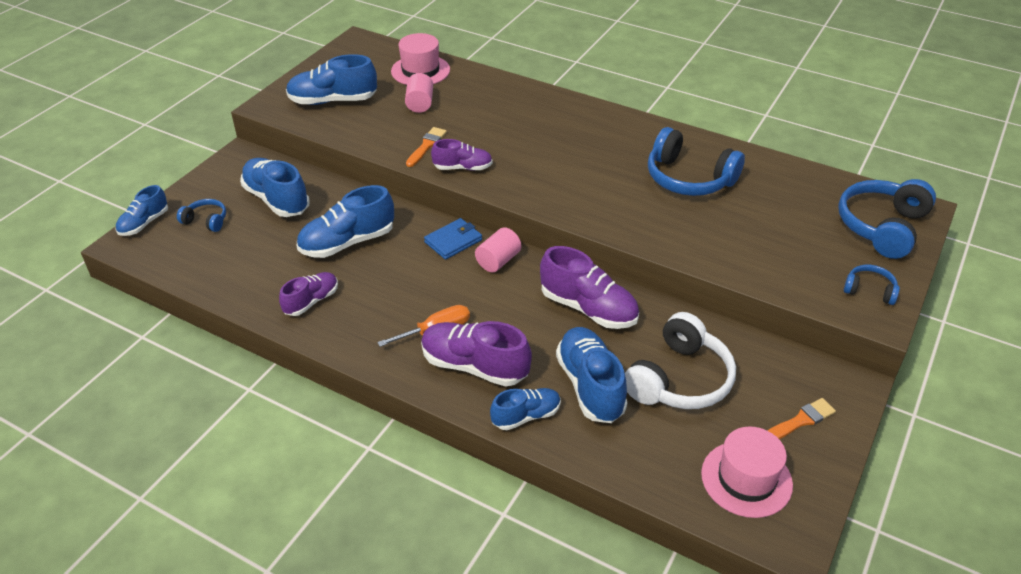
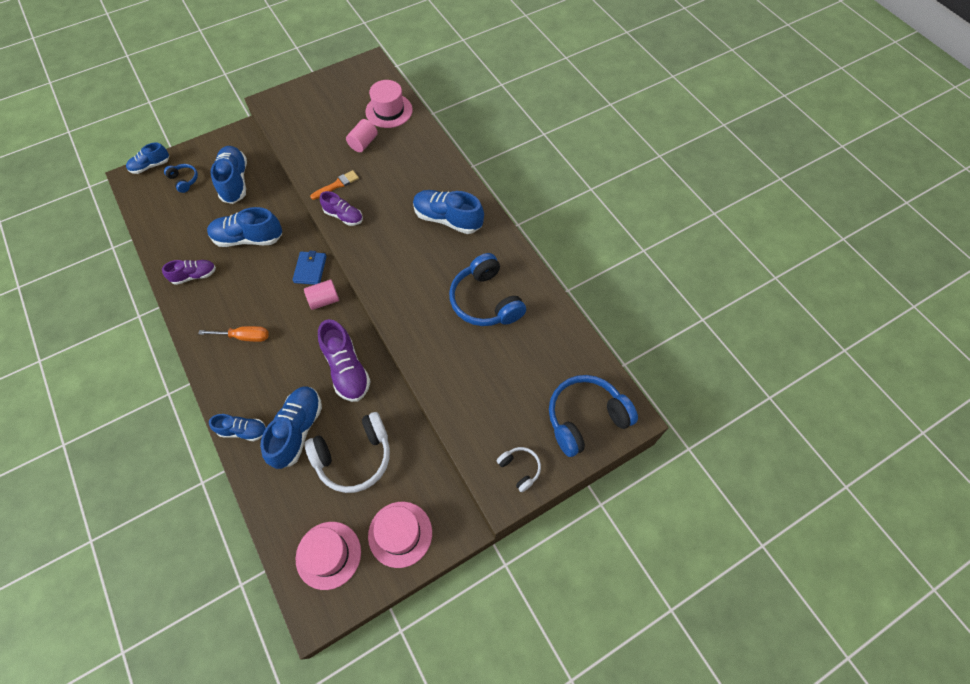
camera: 30 degrees right, 20 degrees up
blue shoe [286,54,377,105] -> blue shoe moved to [413,190,484,234]
purple shoe [421,321,532,386] -> none
blue wallet [424,218,482,260] -> blue wallet turned 75 degrees counterclockwise [293,251,327,285]
orange brush [767,398,836,439] -> pink hat [368,502,432,568]
blue headphones [844,265,900,305] -> white headphones [497,447,541,492]

